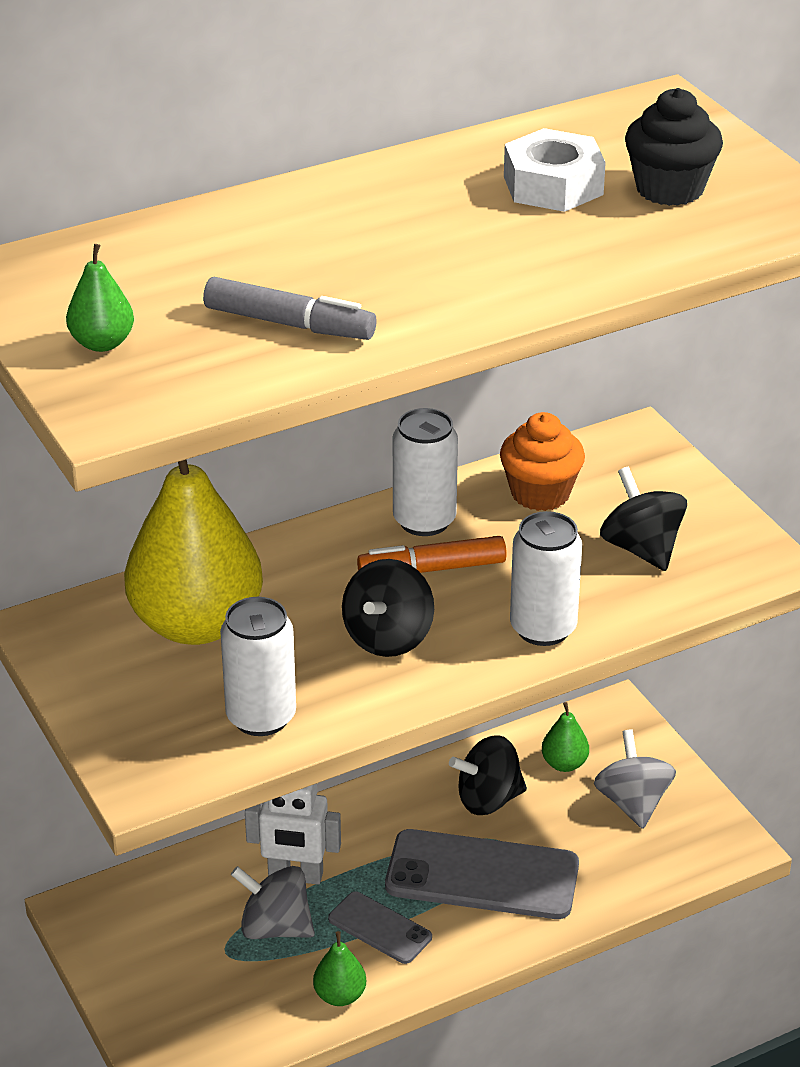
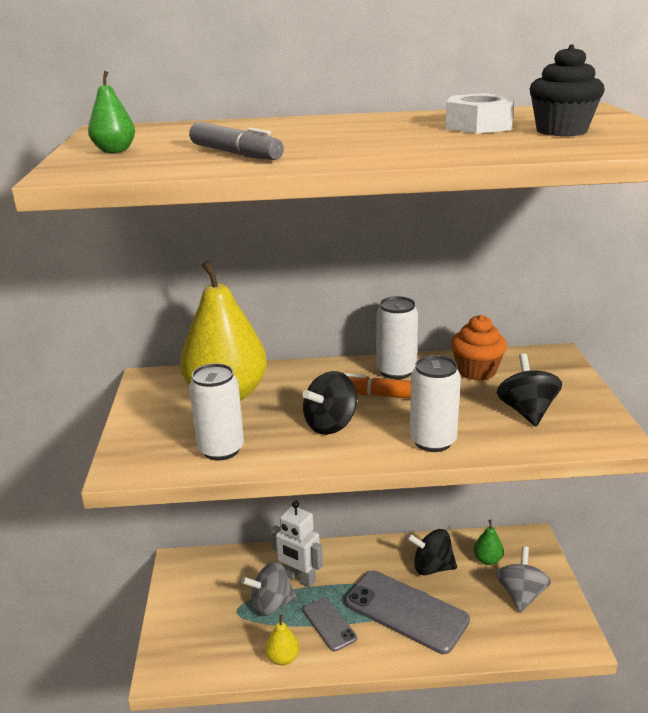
camera: 25 degrees right, 10 degrees down
grey spinning top [231,866,315,939] -> grey spinning top turned 60 degrees counterclockwise [241,562,296,616]
green pear [313,931,366,1006] -> yellow pear [265,615,300,666]

